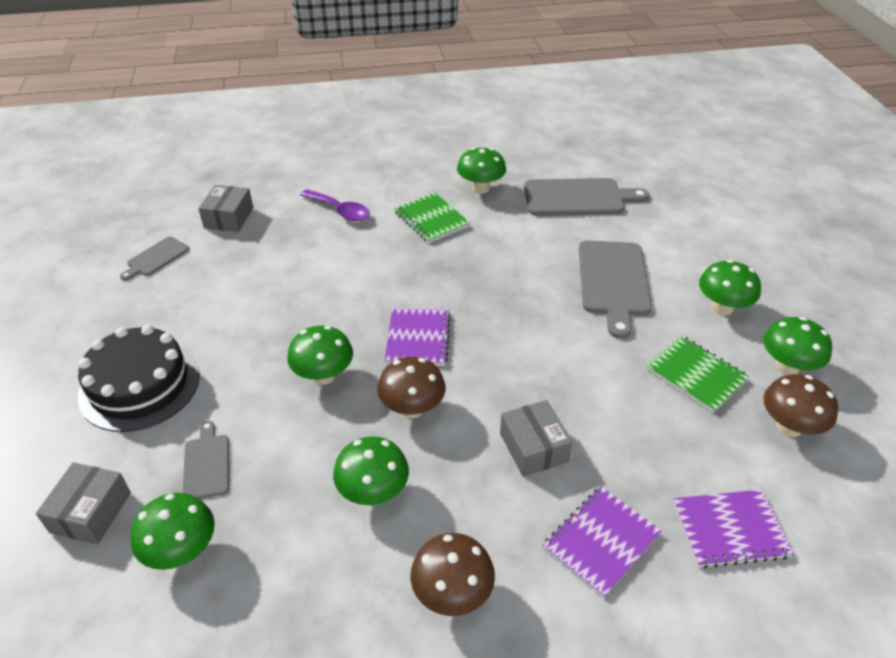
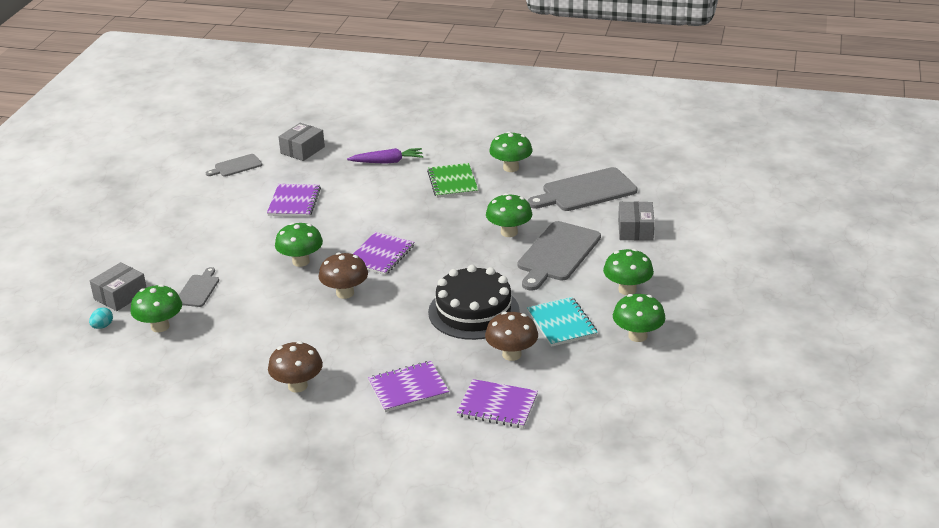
camera: 25 degrees right, 10 degrees down
black cake [78,325,200,432] -> black cake moved to [428,265,520,340]
purple spoon [300,189,370,221] -> purple carrot [347,148,423,164]
green mushroom [333,436,409,505] -> green mushroom moved to [486,193,532,237]
grey box [500,400,573,477] -> grey box moved to [618,201,655,241]
grey cutting board [524,178,649,216] -> grey cutting board turned 135 degrees clockwise [528,167,637,211]
green notebook [646,336,749,413] -> turquoise notebook [527,297,598,347]
brown mushroom [764,374,838,437] -> brown mushroom moved to [485,312,538,361]
none -> turquoise egg [89,308,113,329]
none -> purple notebook [267,184,321,217]

